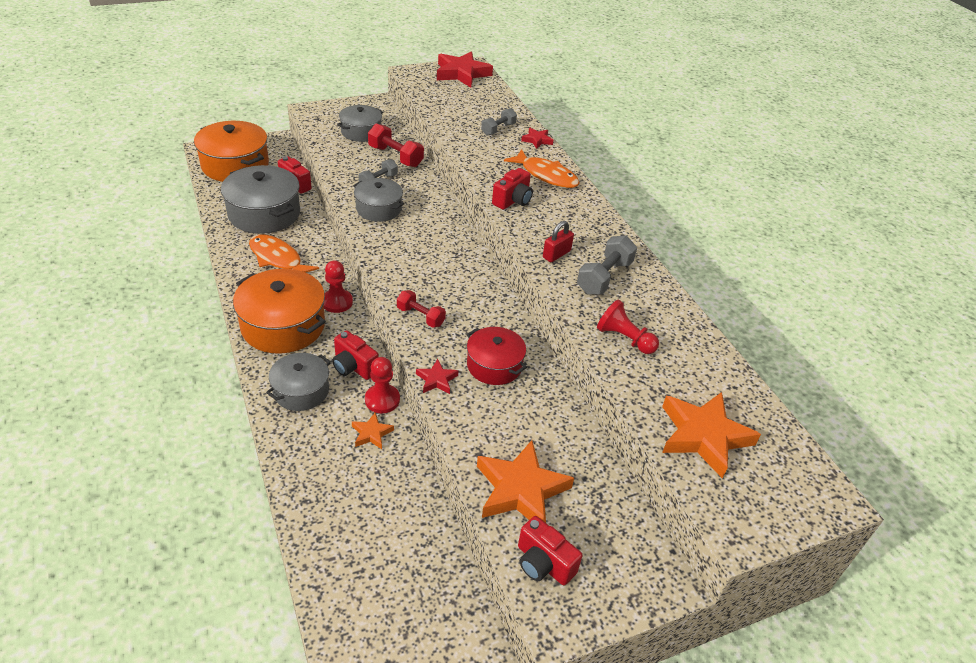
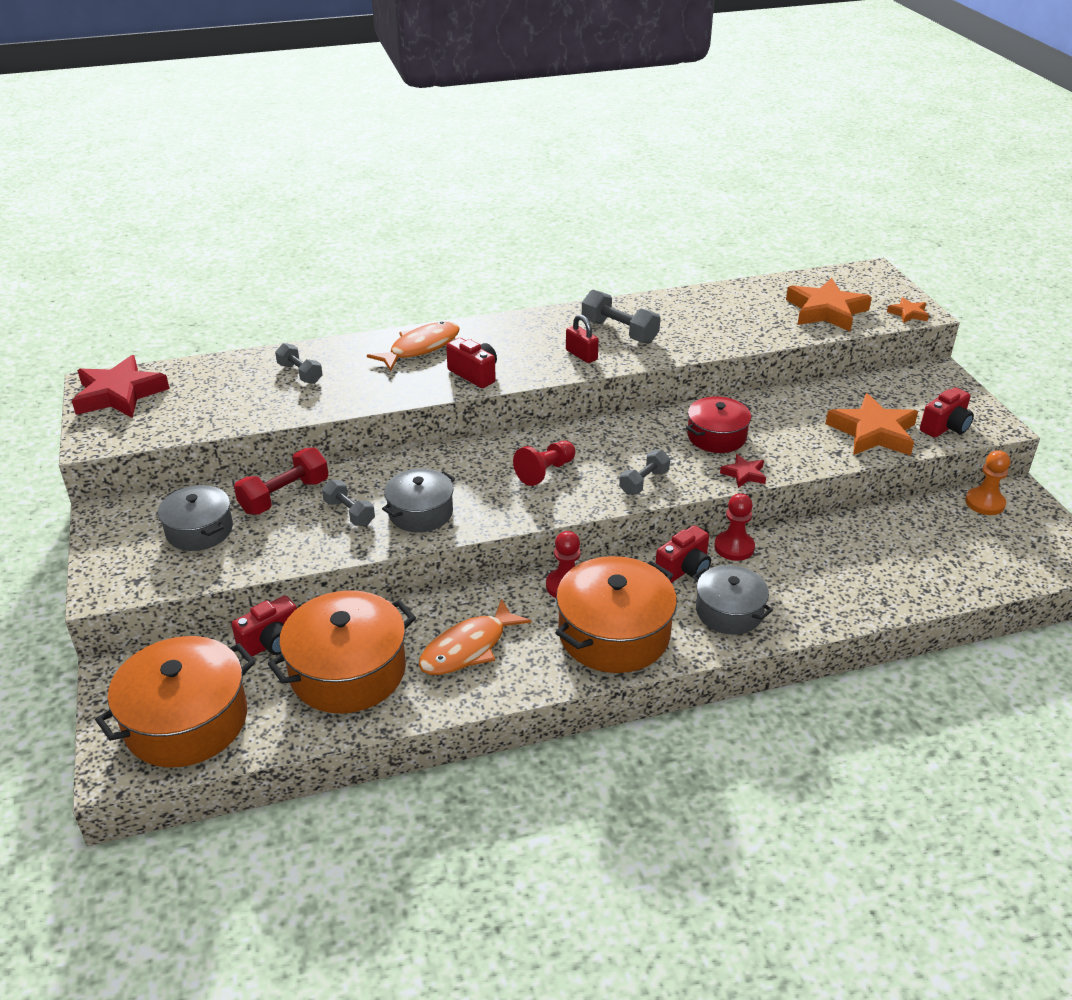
camera: 80 degrees left, 5 degrees down
grey pot [221,165,300,234] -> orange pot [268,590,416,714]
orange star [352,412,394,449] -> orange star moved to [887,297,929,323]
red dumbbell [397,290,446,328] -> grey dumbbell [619,450,670,495]
red star [521,128,553,149] -> none
red pawn [597,300,659,354] -> red pawn moved to [513,441,576,486]
none -> orange pawn [965,450,1010,515]

